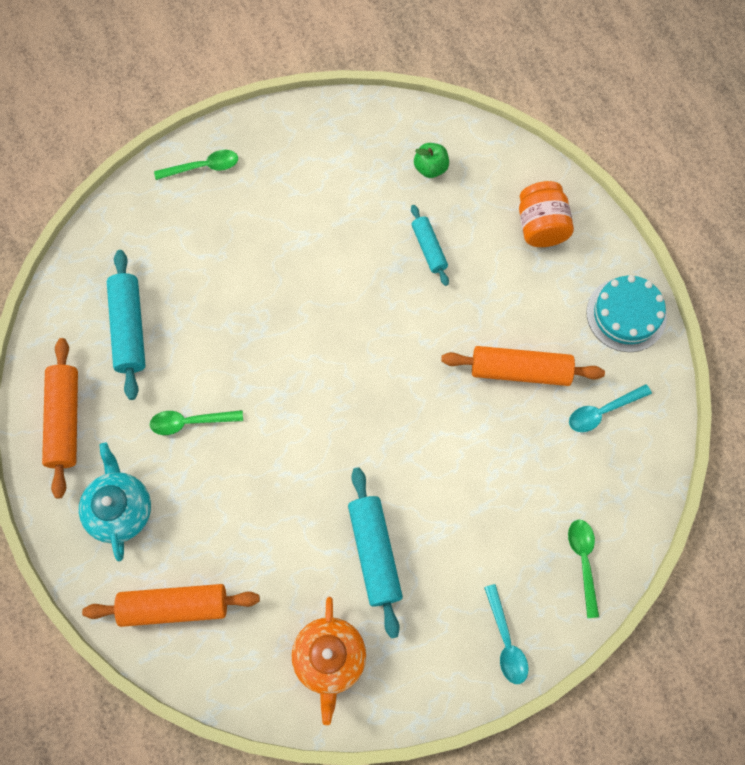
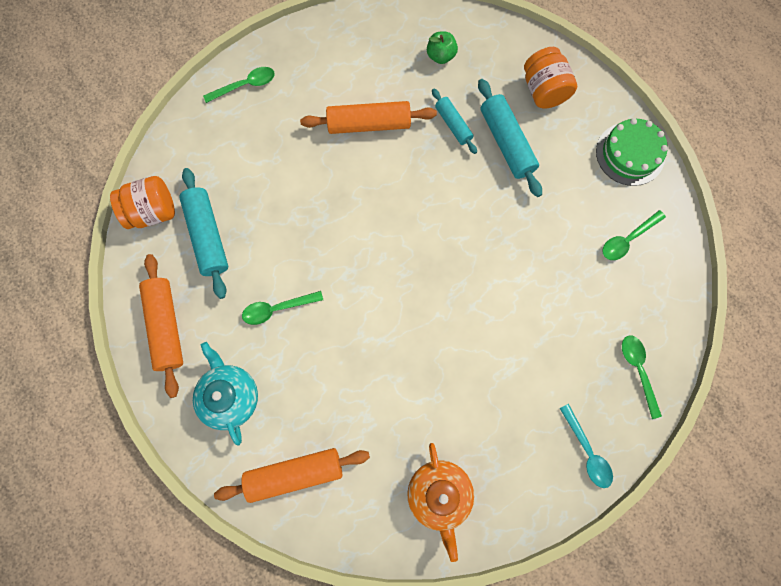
camera: 10 degrees left, 5 degrees up
turquoise rolling pin [348,467,403,639] -> turquoise rolling pin moved to [478,79,542,197]
orange rolling pin [441,346,605,386] -> orange rolling pin moved to [300,101,437,134]
turquoise spoon [569,384,652,432] -> green spoon [602,210,666,260]
turquoise cake [586,275,667,352] -> green cake [596,118,668,186]
none -> orange jar [110,176,175,229]

